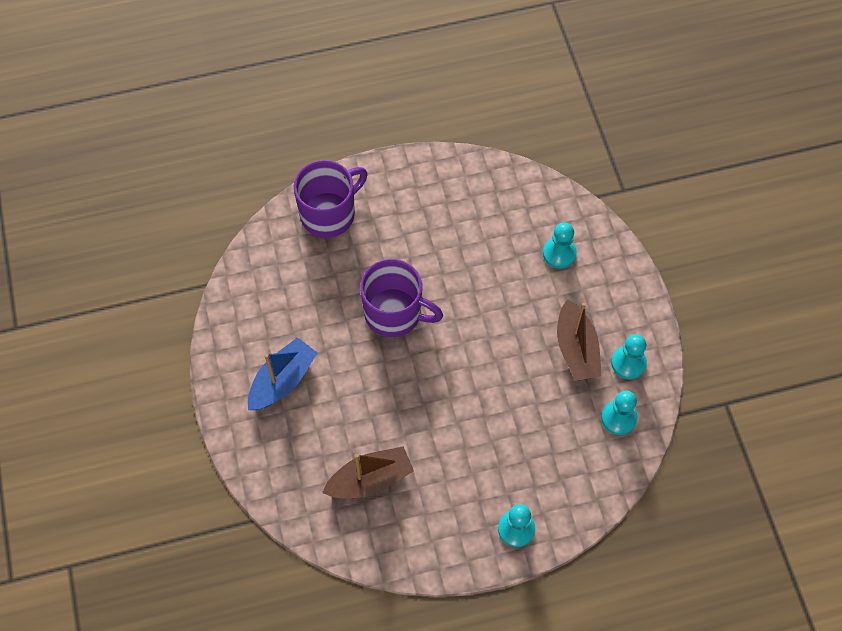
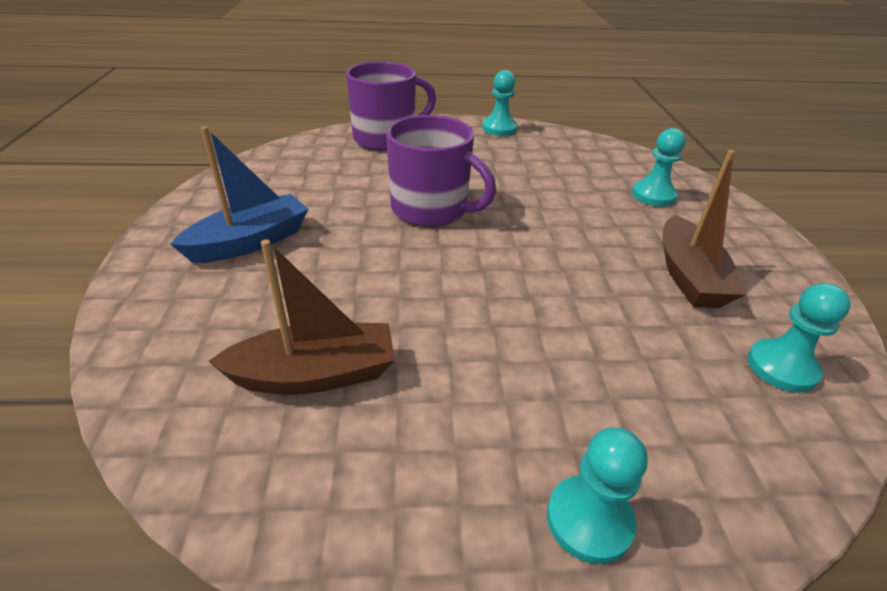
camera: 10 degrees right, 25 degrees down
turquoise pawn [611,334,647,379] -> turquoise pawn moved to [482,70,517,136]

